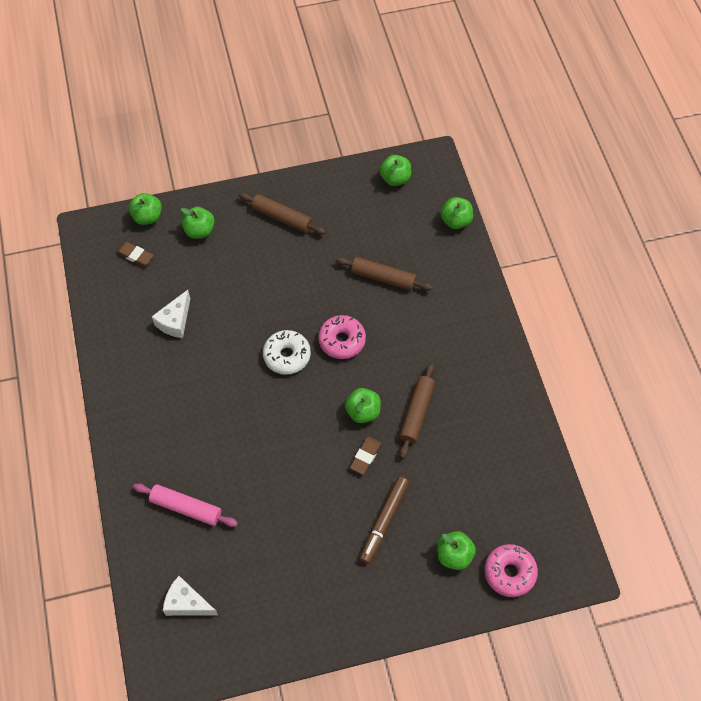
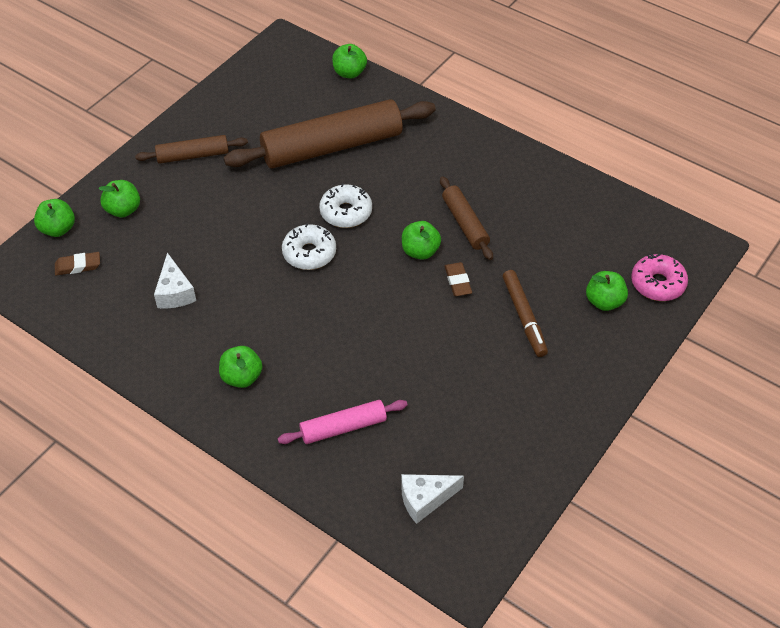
camera: 40 degrees left, 10 degrees down
pink donut [318,315,366,359] -> white donut [319,183,372,228]
brown rolling pin [335,257,433,291] -> brown rolling pin [224,99,436,168], size x1.97
green apple [379,155,411,186] -> green apple moved to [219,346,262,388]

